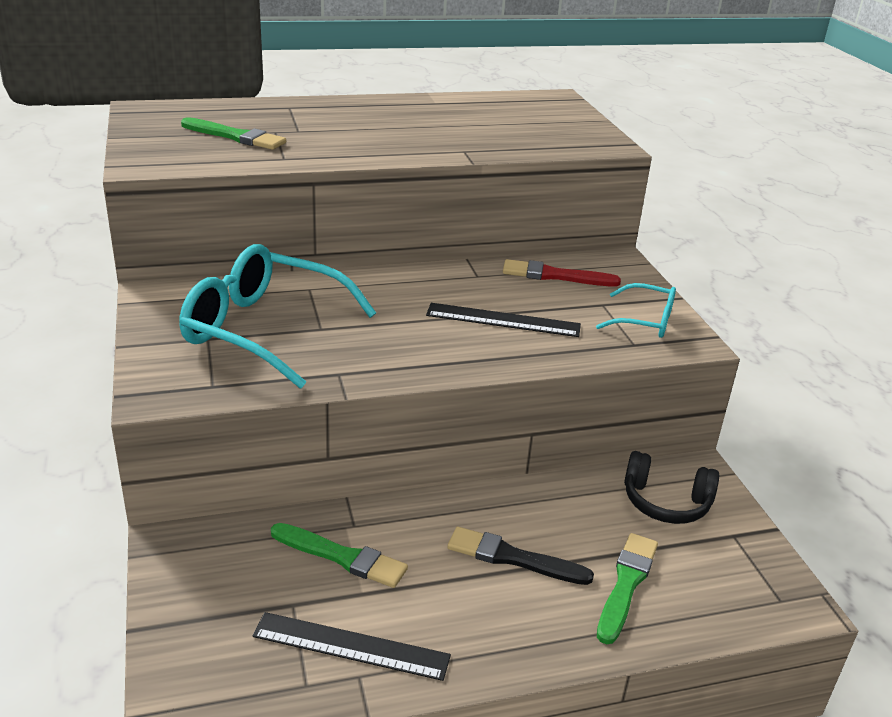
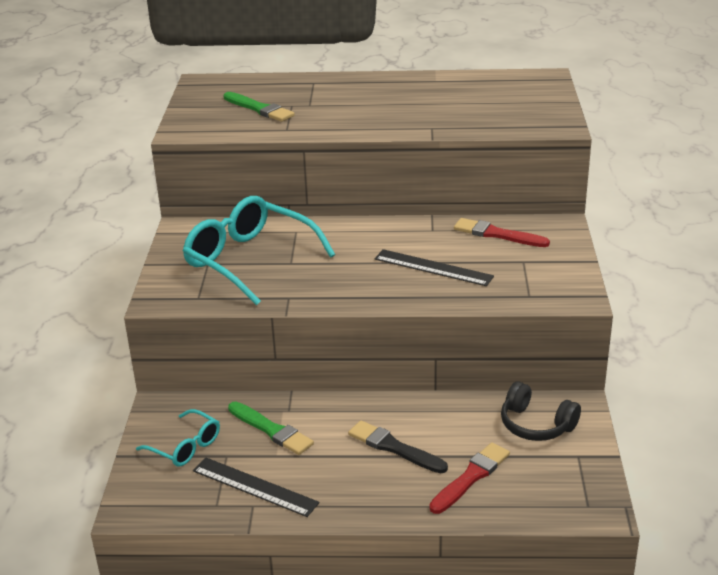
camera: 20 degrees right, 0 degrees up
turquoise glasses [596,283,676,338] -> turquoise glasses moved to [136,409,220,467]
green brush [597,533,658,644] -> red brush [429,442,510,514]

